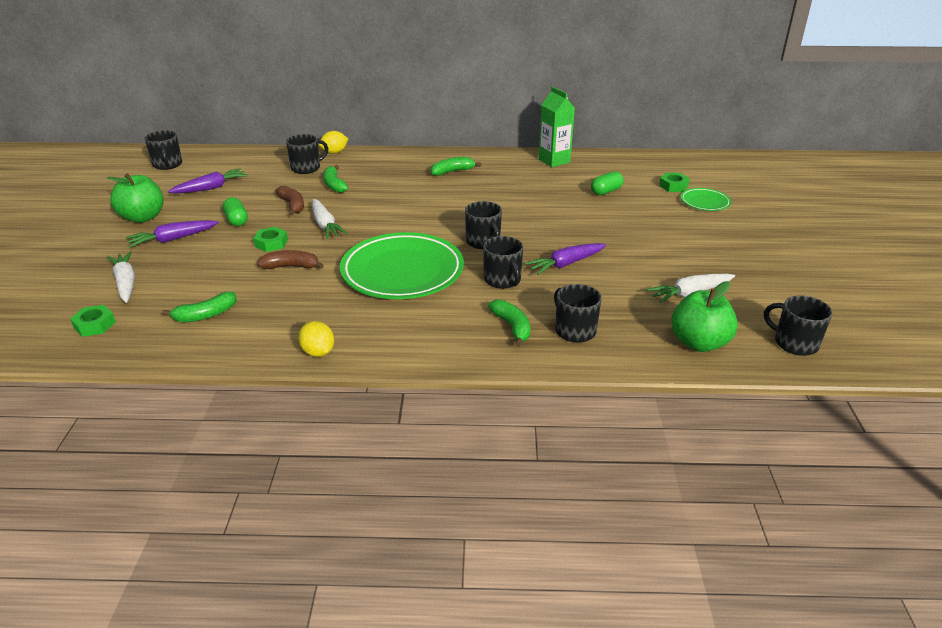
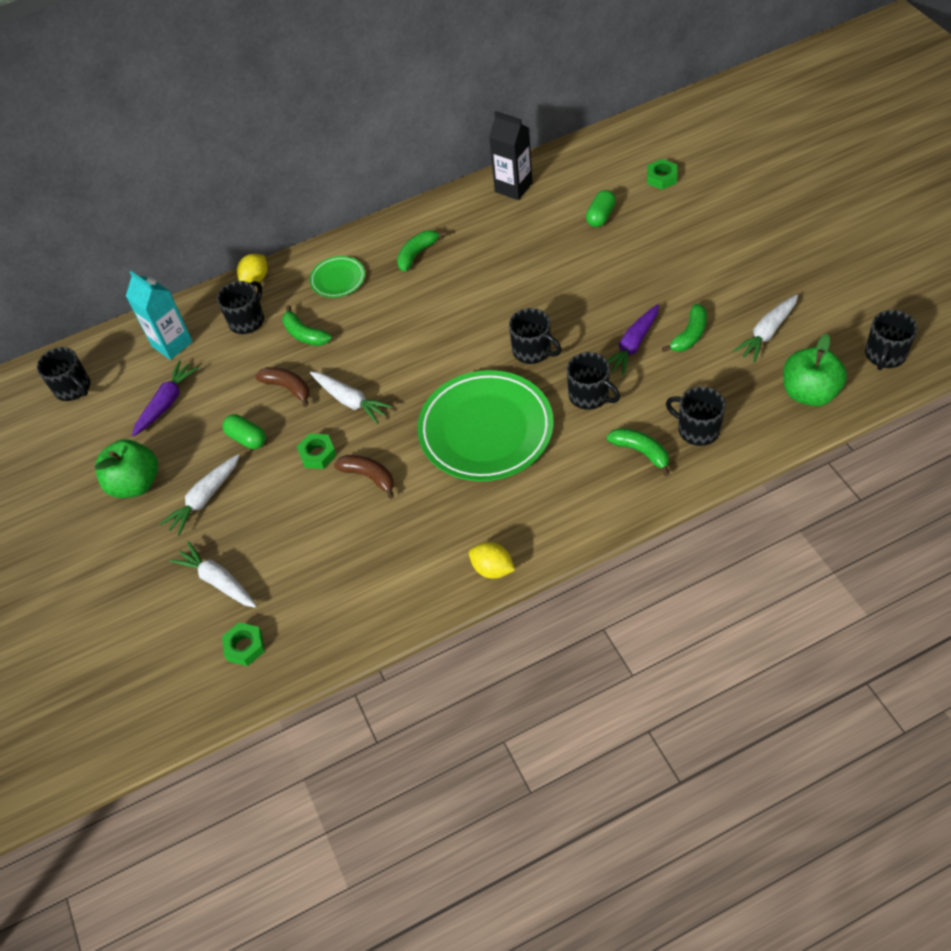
camera: 20 degrees left, 20 degrees up
purple carrot [126,220,219,248] -> white carrot [160,454,240,536]
green banana [162,292,237,322] -> green banana moved to [662,304,707,352]
brown banana [257,250,324,269] -> brown banana turned 60 degrees clockwise [334,455,394,499]
green carton [539,87,575,167] -> black carton [489,111,532,200]
green plate [680,188,731,211] -> green plate moved to [309,256,365,298]
black mug [764,295,832,356] -> black mug turned 75 degrees counterclockwise [865,310,917,370]
none -> turquoise carton [126,271,193,360]

